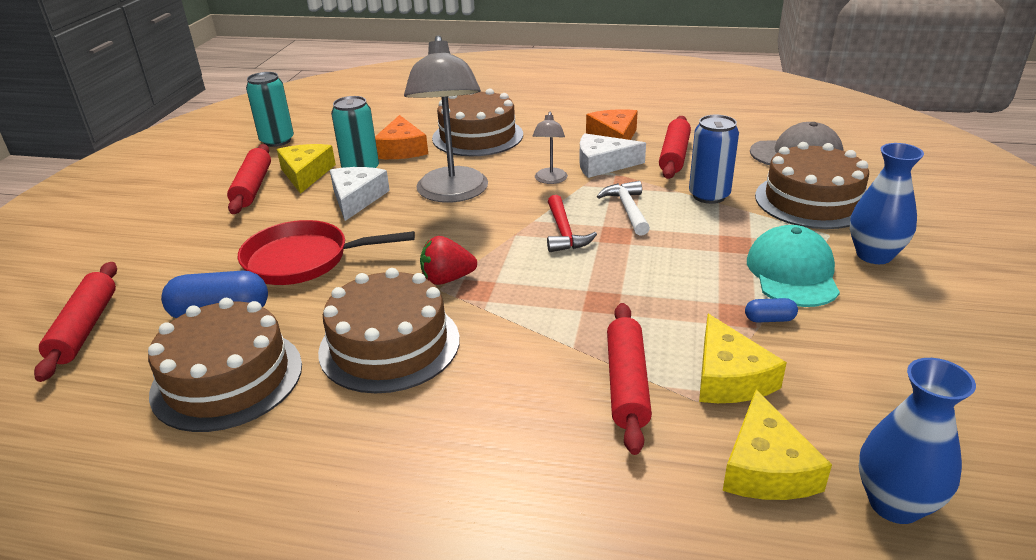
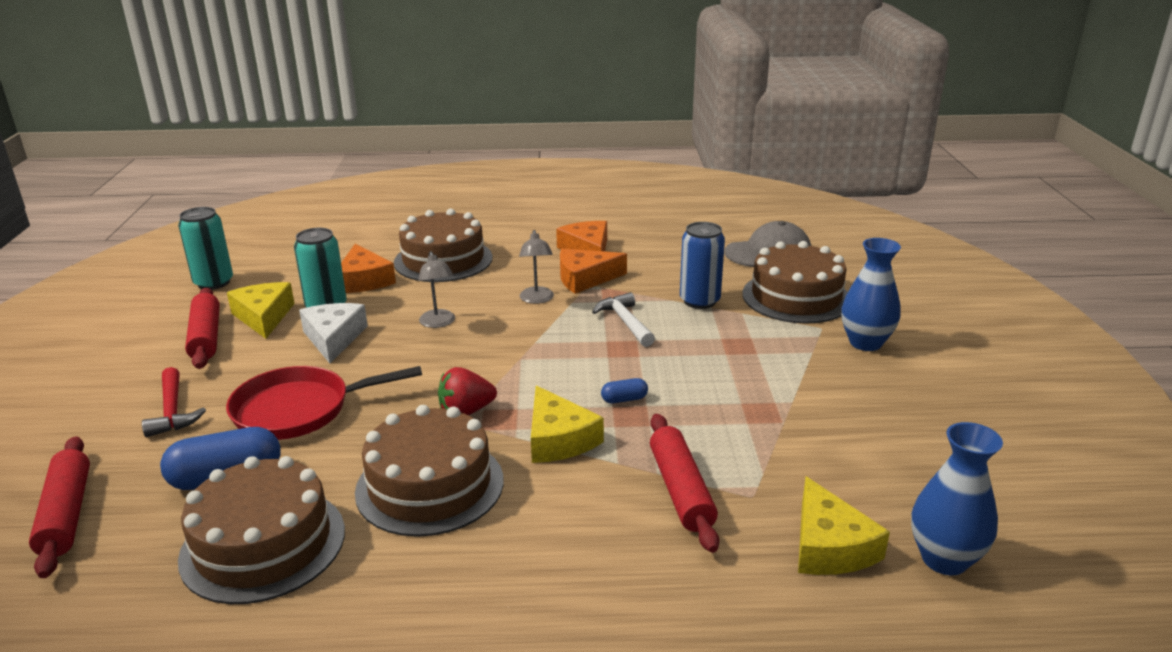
camera: 15 degrees left, 5 degrees down
grey lamp [404,35,488,203] -> grey lamp [418,251,455,328], size x0.47
red hammer [547,195,597,252] -> red hammer moved to [142,367,206,437]
white cheese [580,133,646,178] -> orange cheese [560,249,627,294]
red rolling pin [659,116,691,179] -> none
yellow cheese [699,314,787,403] -> yellow cheese moved to [531,386,604,463]
blue capsule [745,298,798,323] -> blue capsule moved to [601,378,648,403]
turquoise cap [747,225,840,307] -> none

